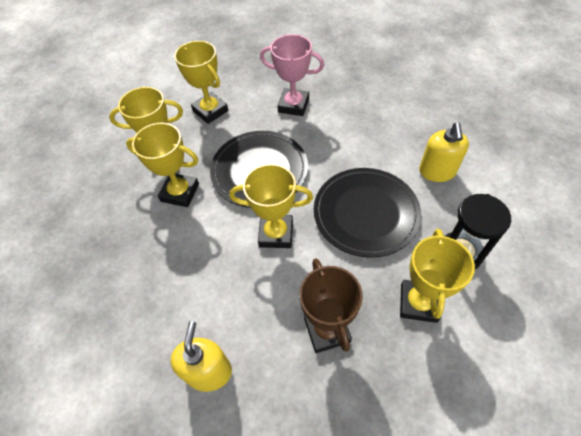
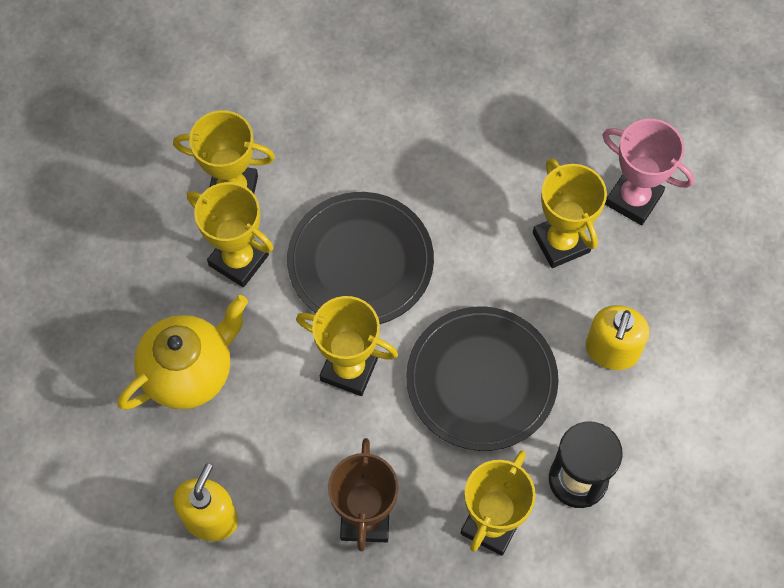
camera: 15 degrees right, 10 degrees up
yellow trophy [174,41,228,124] -> yellow trophy moved to [533,158,607,268]
pink trophy [260,34,324,116] -> pink trophy moved to [602,119,695,225]
none -> yellow teapot [117,295,248,410]

